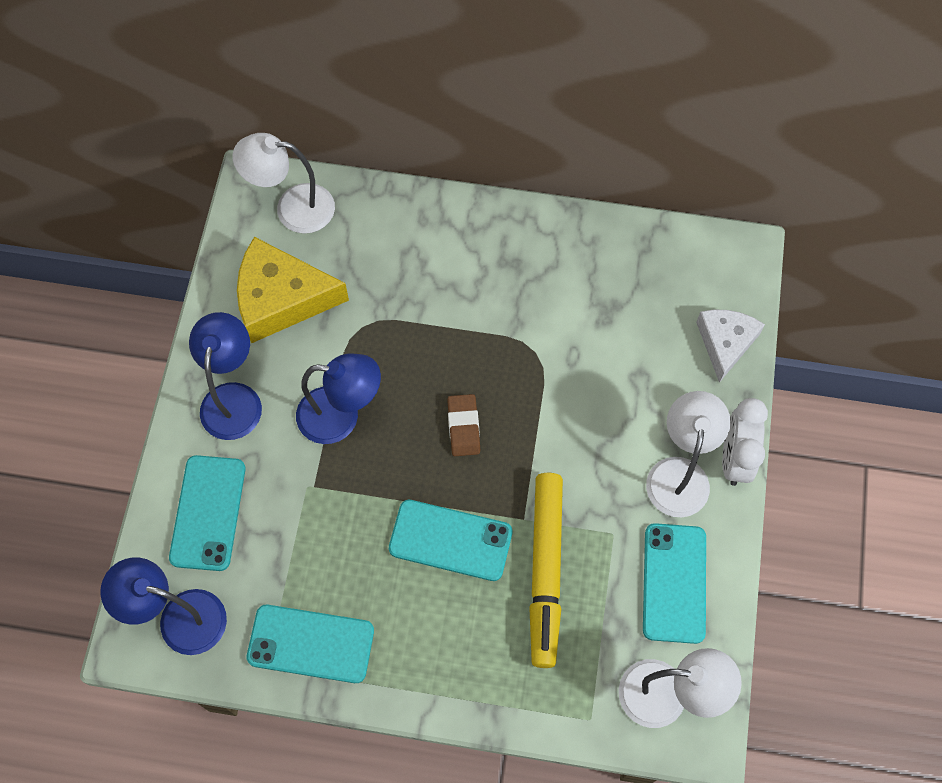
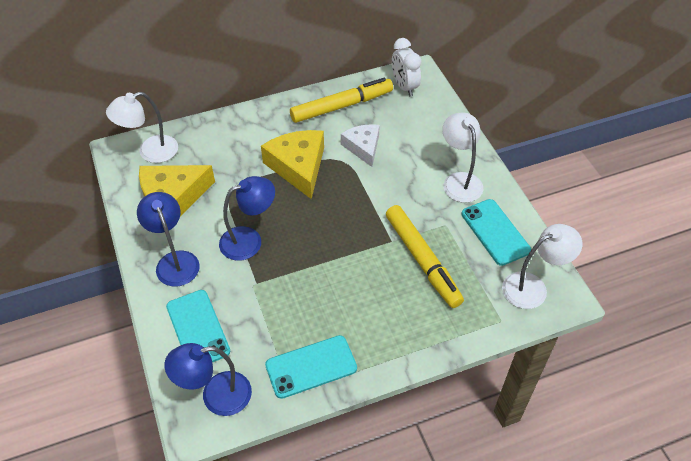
camera: 30 degrees left, 15 degrees down
turquoise phone [389,500,512,581] -> none
brown eraser [447,394,480,456] -> none
white cheese [696,310,765,383] -> white cheese moved to [341,124,380,167]
white clock [722,398,768,486] -> white clock moved to [392,38,421,97]
none -> yellow cheese [261,130,324,199]
none -> yellow marker [290,78,393,123]

